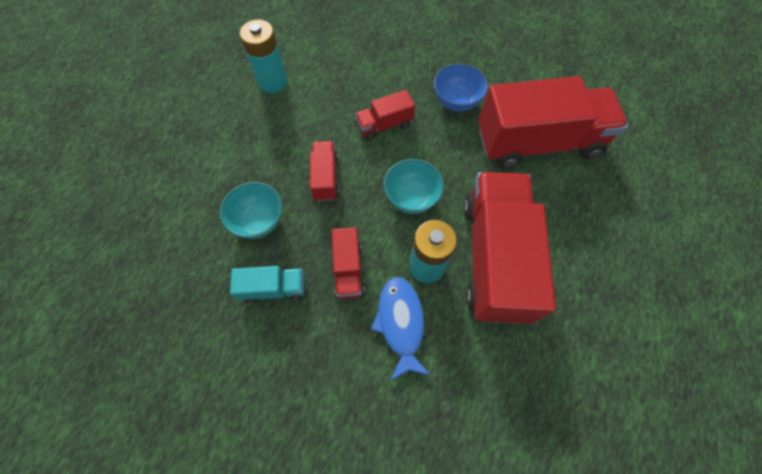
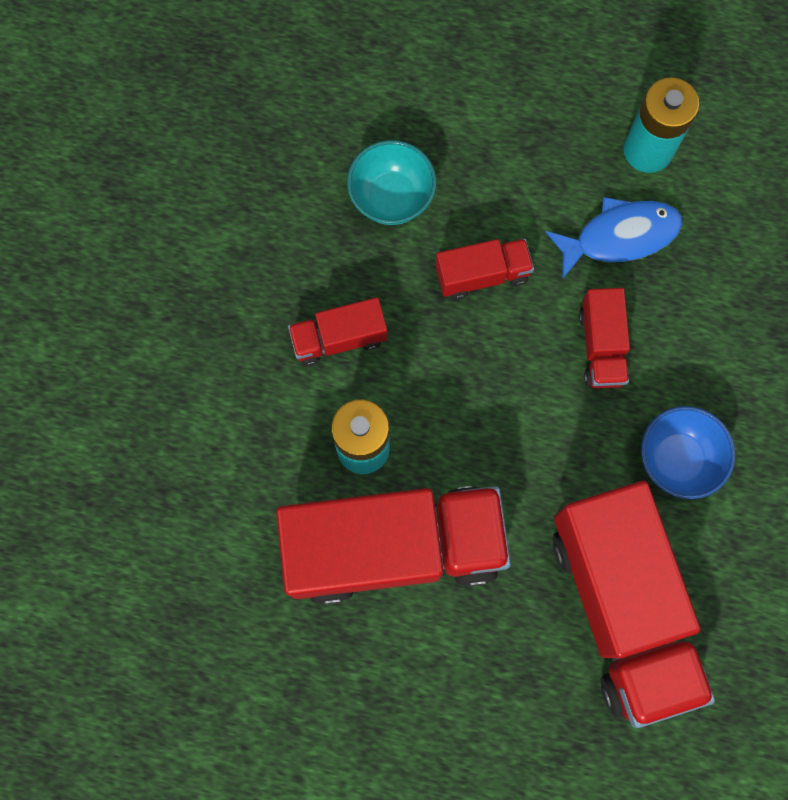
camera: 80 degrees right, 10 degrees up
turquoise truck [230,266,304,304] -> none
red truck [355,90,415,140] -> red truck turned 150 degrees counterclockwise [579,288,630,389]
blue fish [371,277,431,381] -> blue fish moved to [545,197,682,280]
turquoise bowl [383,159,444,214] -> none

